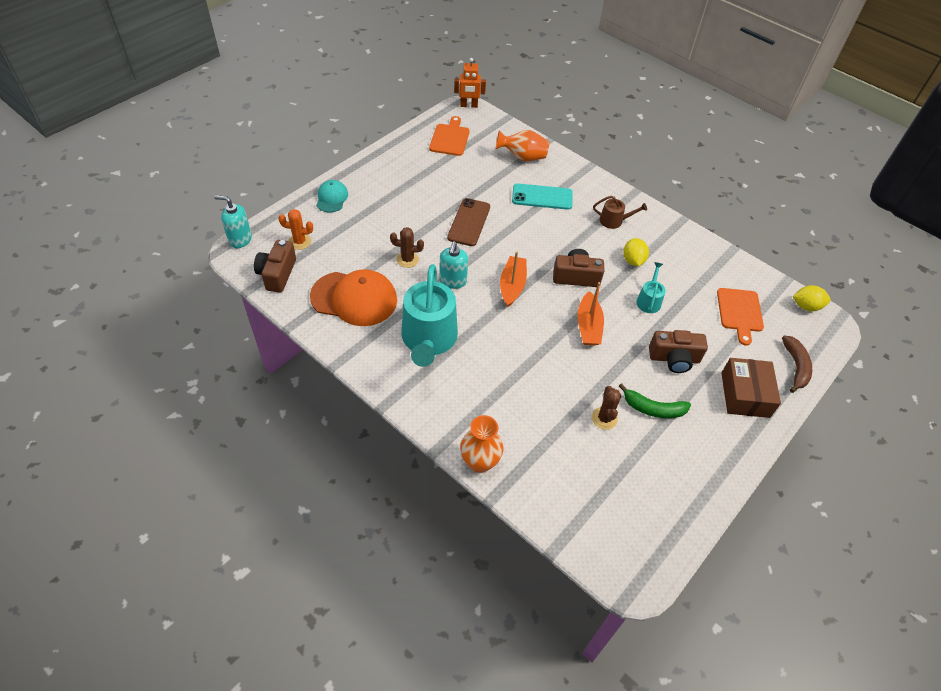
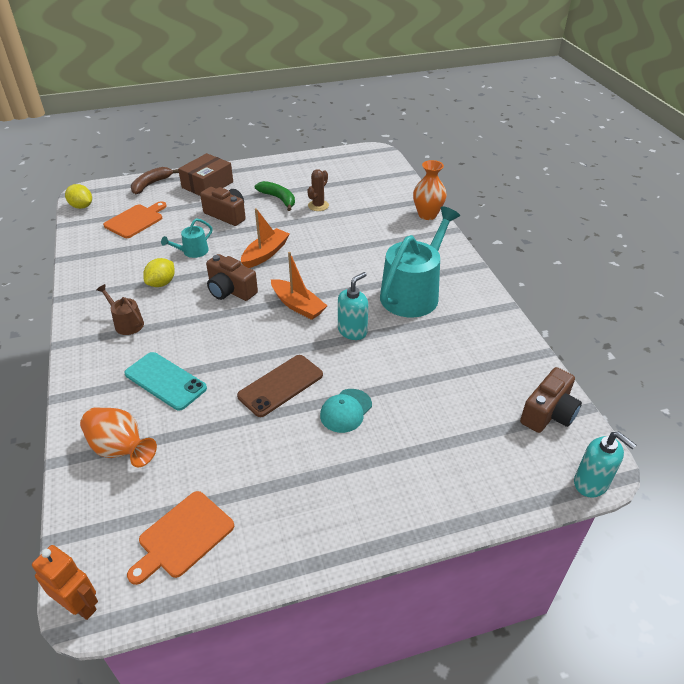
camera: 145 degrees left, 10 degrees down
orange cactus [278,209,313,250] -> none
orange cap [310,269,397,326] -> none
turquoise cap [316,180,348,212] -> turquoise cap moved to [320,389,372,433]
brown cactus [390,227,424,268] -> none
orange boat [500,251,527,307] -> orange boat turned 90 degrees counterclockwise [271,252,327,320]

